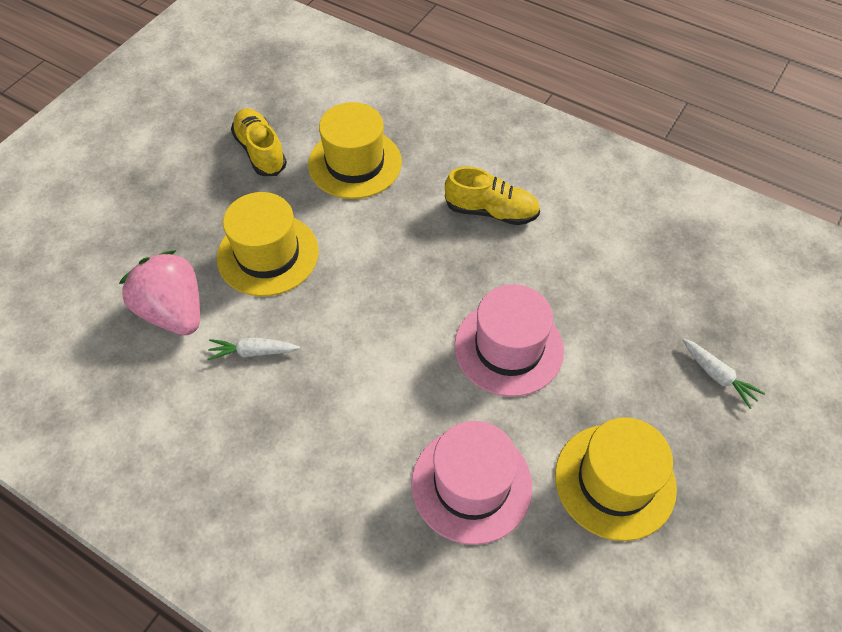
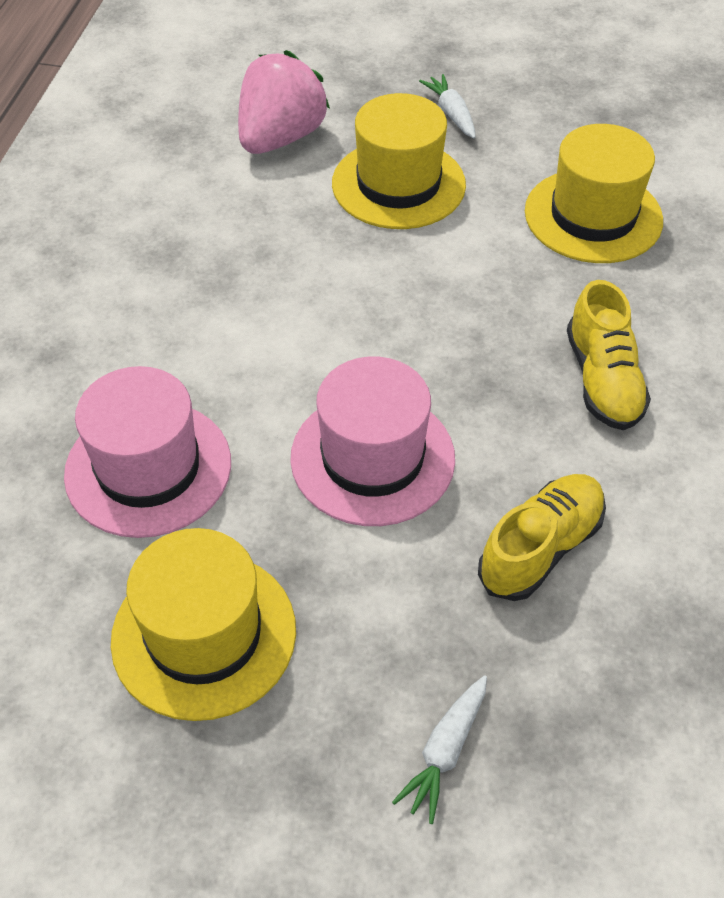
camera: 70 degrees right, 5 degrees down
white carrot [207,337,300,360] -> white carrot moved to [419,74,476,139]
yellow shoe [231,108,287,176] -> yellow shoe moved to [478,474,606,601]

